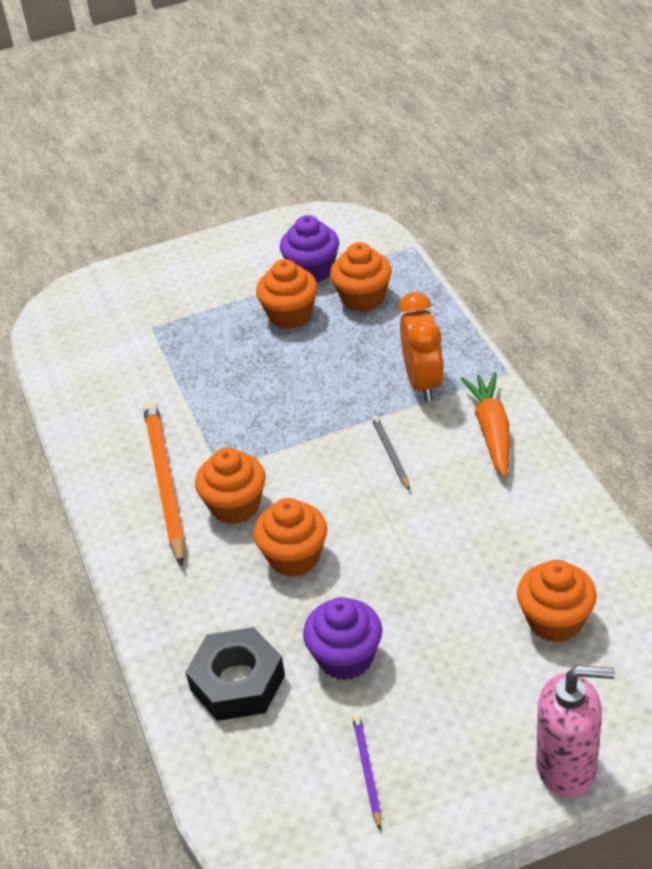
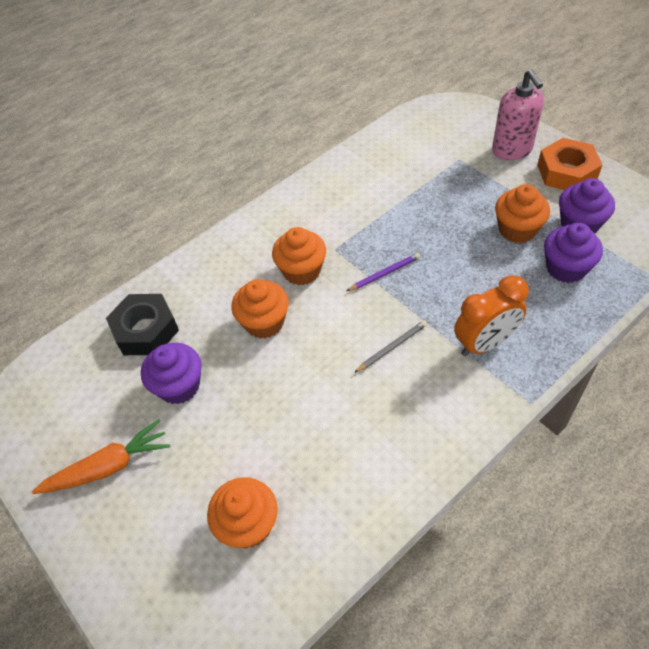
camera: 70 degrees right, 10 degrees up
orange pencil [143,401,185,567] -> none
orange cupcake [330,242,392,312] -> purple cupcake [544,223,603,283]
purple pencil [352,714,381,830] -> purple pencil moved to [347,253,420,291]
orange carrot [460,372,510,477] -> orange carrot moved to [32,419,170,494]
pink soap dispenser [536,665,615,797] -> pink soap dispenser moved to [492,69,544,160]
none -> orange nut [537,138,602,190]

